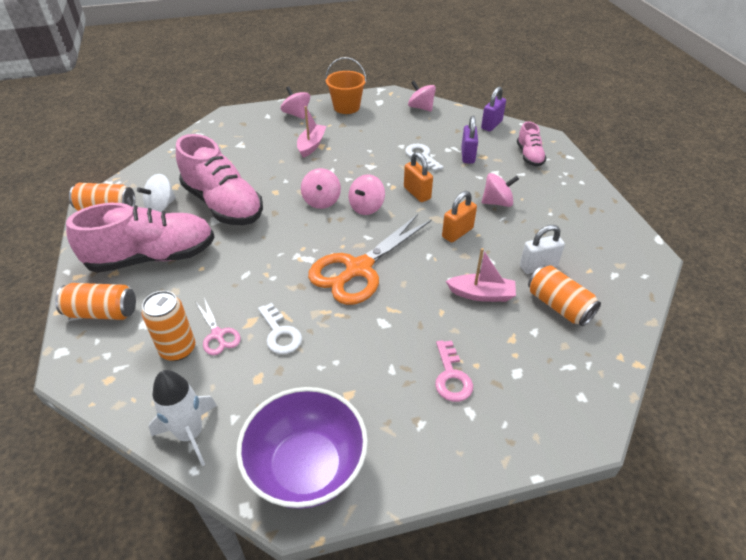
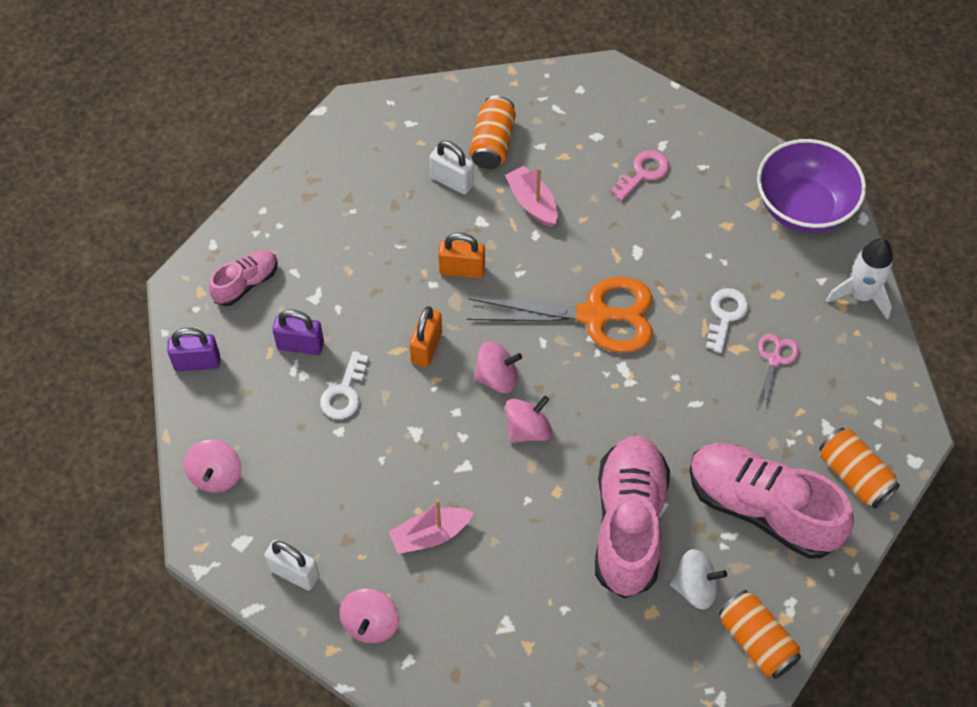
camera: 130 degrees left, 15 degrees up
orange can [142,291,195,361] -> none
orange bucket [325,57,366,114] -> white padlock [264,540,319,591]
purple padlock [461,116,478,164] -> purple padlock turned 45 degrees clockwise [273,310,324,355]
pink spinning top [482,173,519,207] -> none

